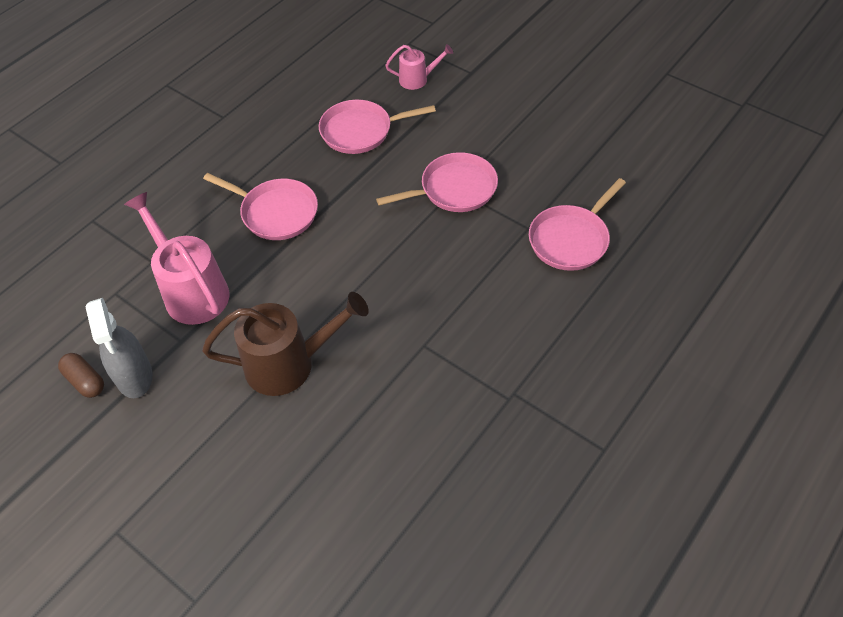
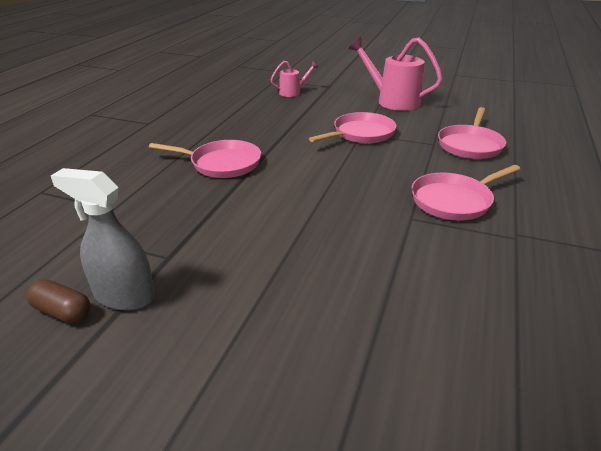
camera: 20 degrees left, 20 degrees down
grey spray bottle [86,298,153,398] -> grey spray bottle turned 150 degrees clockwise [51,168,155,311]
pink watering can [124,192,229,325] -> pink watering can moved to [349,37,443,111]
brown watering can [202,292,369,396] -> none
pink pan [319,100,436,154] -> pink pan moved to [411,165,520,221]

